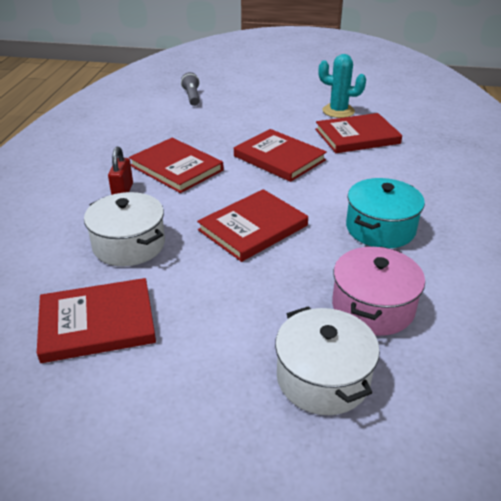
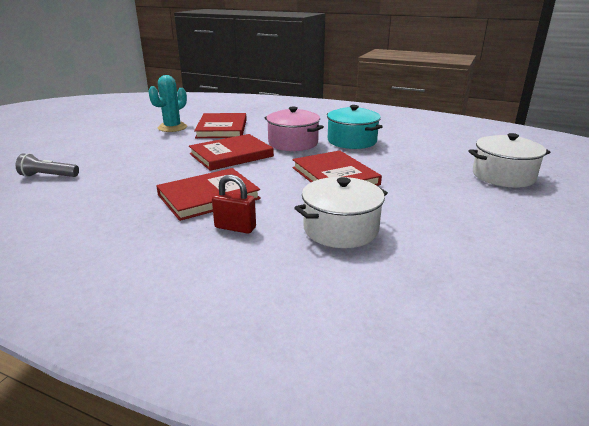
camera: 75 degrees left, 10 degrees down
red book [37,278,156,363] -> none
pink pot [332,246,425,336] -> pink pot moved to [265,107,324,151]

